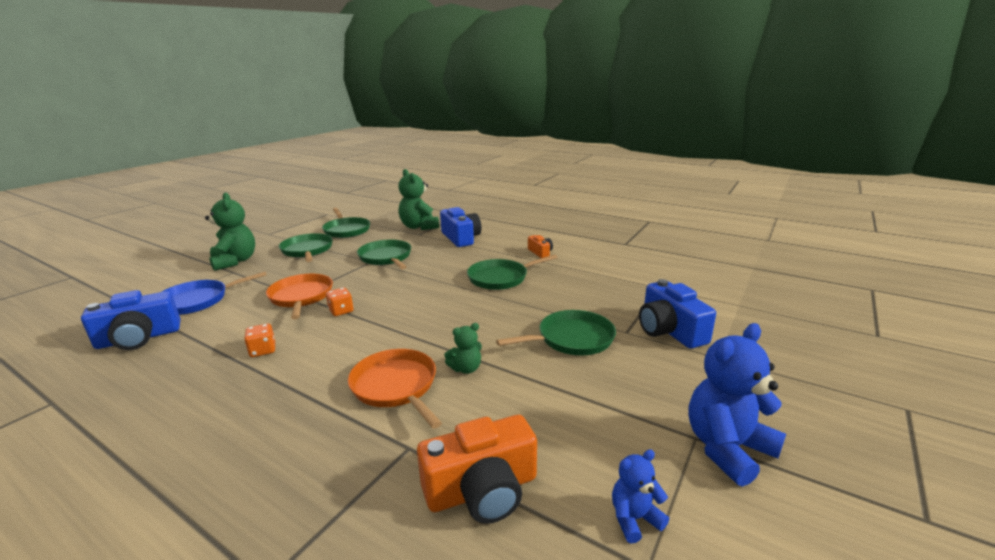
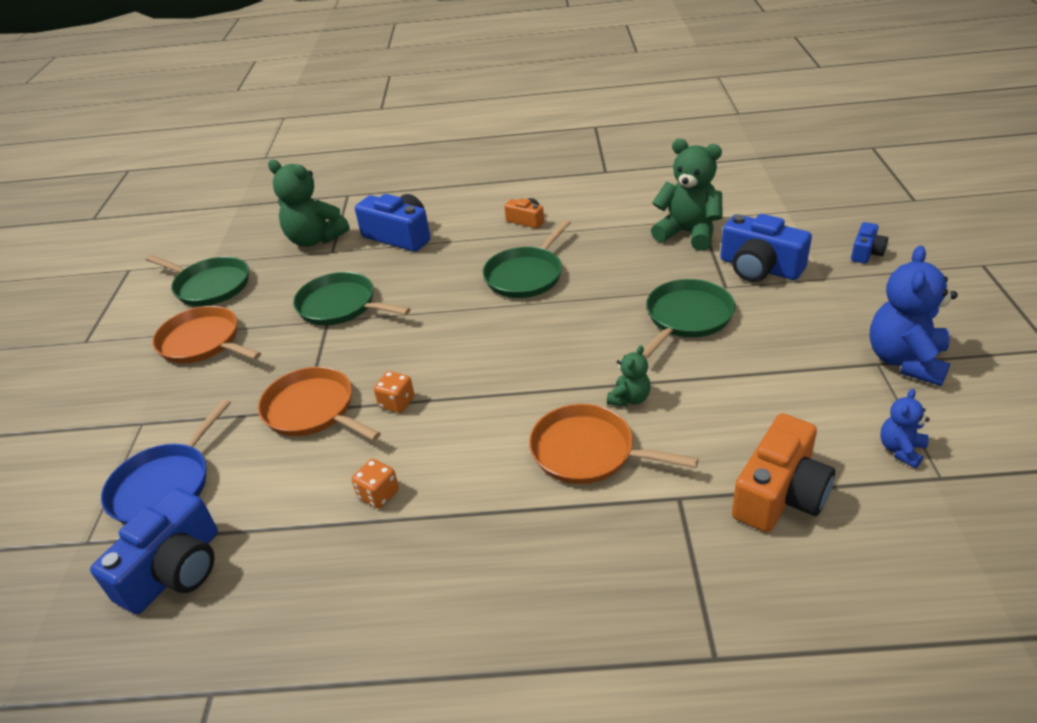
camera: 30 degrees left, 15 degrees up
green teddy bear [205,193,255,271] -> green teddy bear moved to [651,139,723,251]
green pan [279,233,333,262] -> orange pan [152,306,261,363]
none -> blue camera [851,222,888,264]

